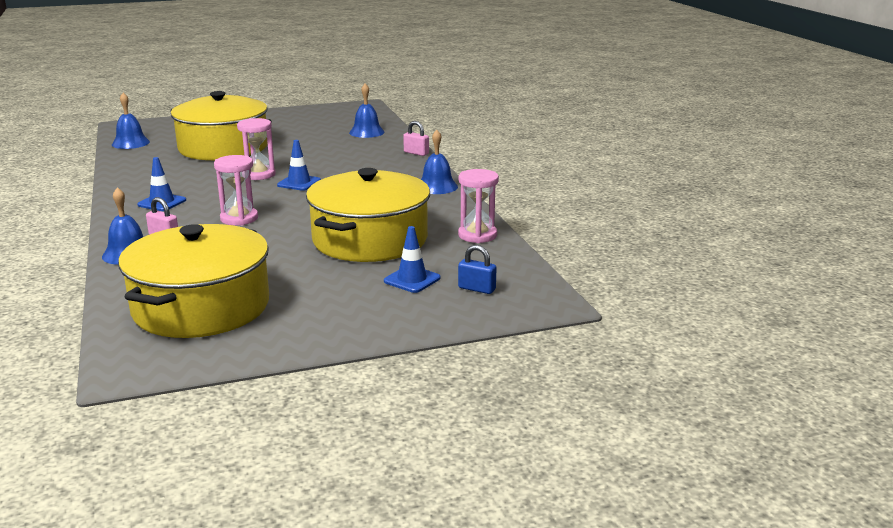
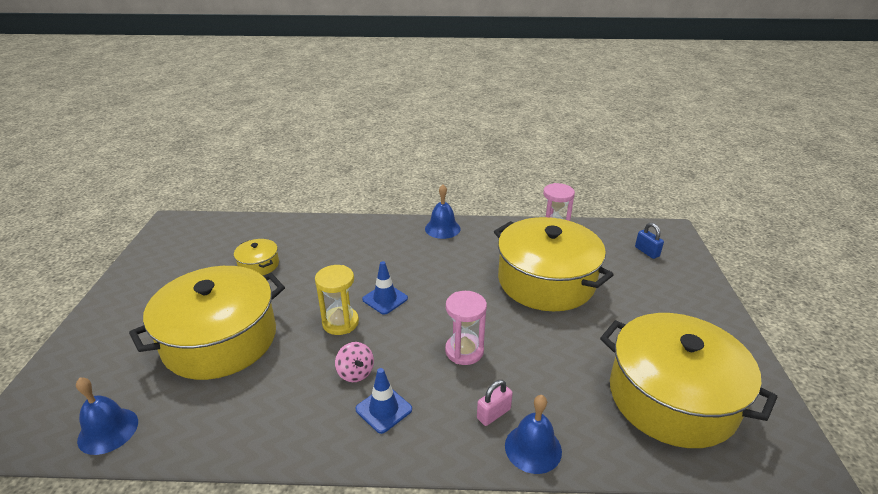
camera: 70 degrees left, 10 degrees up
pink hourglass [237,118,276,180] -> yellow hourglass [315,265,359,335]
blue bell [349,84,385,138] -> none
blue traffic cone [384,226,440,293] -> none
pink padlock [403,121,429,156] -> none
blue padlock [458,245,497,294] -> blue padlock turned 75 degrees counterclockwise [635,223,664,259]
none -> yellow pot [234,239,279,276]
none -> pink spinning top [335,342,374,382]

